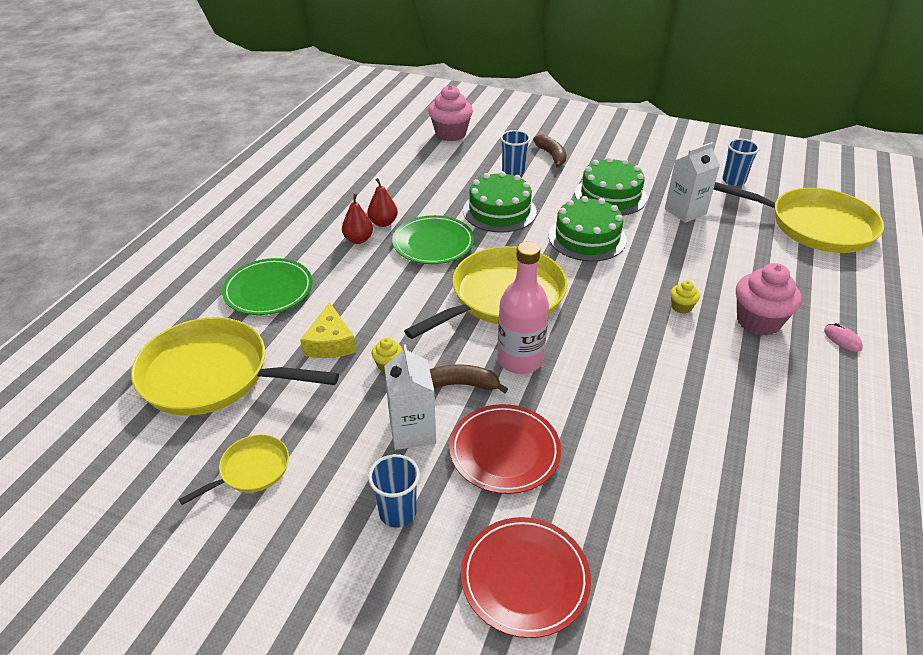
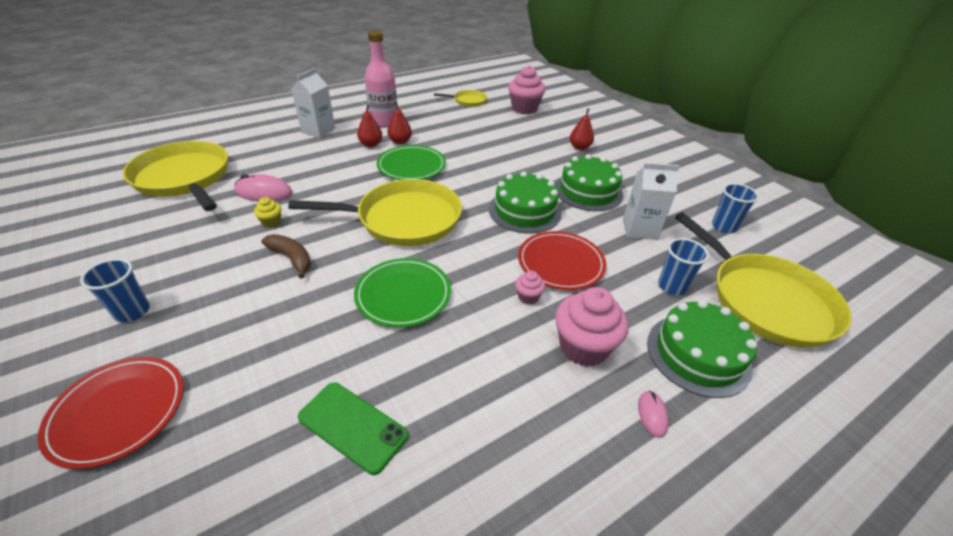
camera: 35 degrees right, 0 degrees up
yellow pan [179,435,289,505] -> yellow pan moved to [434,90,487,107]
green plate [222,258,313,315] -> green plate moved to [354,258,451,327]
yellow cheese [300,302,356,358] -> pink mouse [234,174,293,202]
white carton [384,344,436,450] -> white carton moved to [291,68,335,138]
red plate [449,404,561,494] -> red plate moved to [518,231,606,290]
green cake [463,171,537,233] -> green cake moved to [647,300,757,398]
pink bottle [497,241,549,374] -> pink bottle moved to [365,30,397,127]
blue cup [500,130,530,176] -> blue cup moved to [658,238,709,296]
brown banana [533,135,567,168] -> red pear [570,108,594,150]
yellow cupcake [670,280,700,314] -> pink cupcake [515,271,545,305]
none -> green phone [298,382,408,475]

